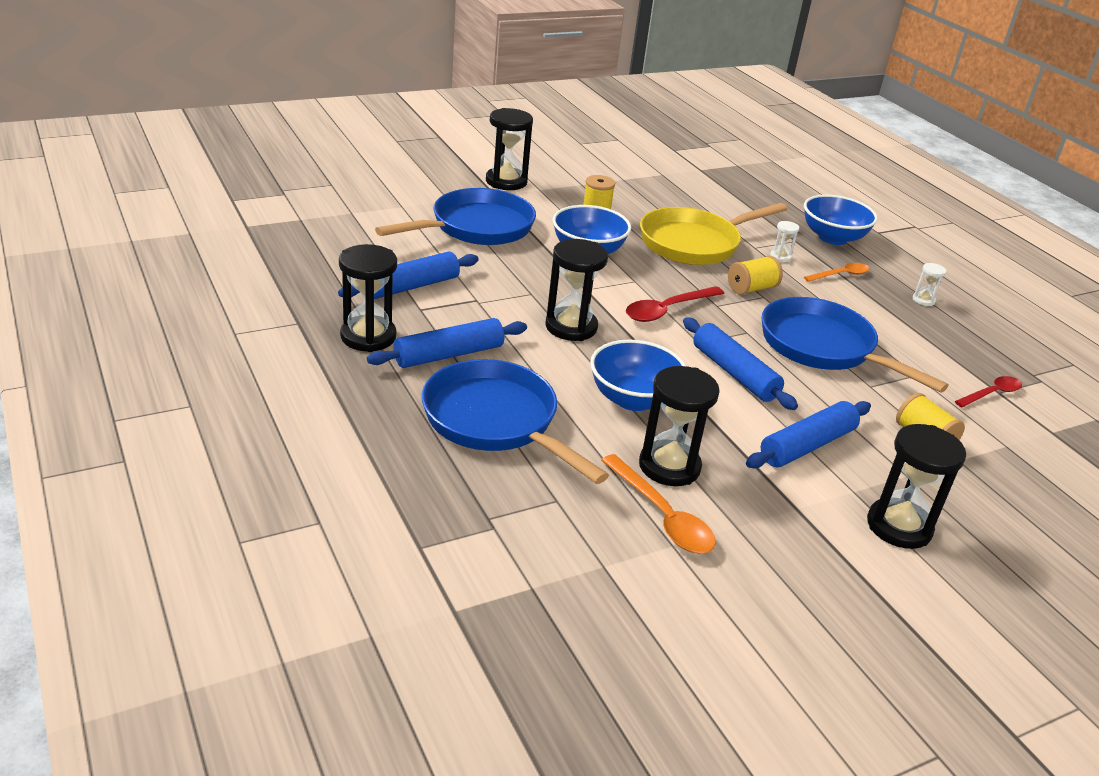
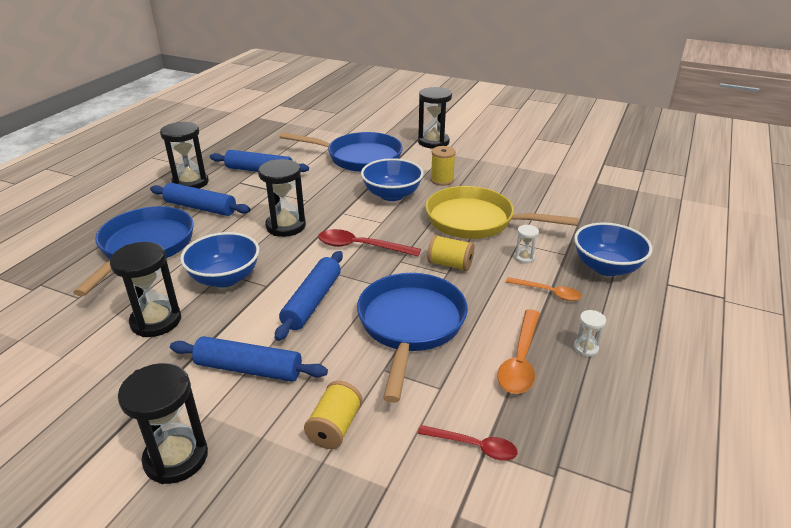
camera: 55 degrees right, 0 degrees up
orange spoon [601,454,716,553] -> orange spoon moved to [497,309,540,394]

